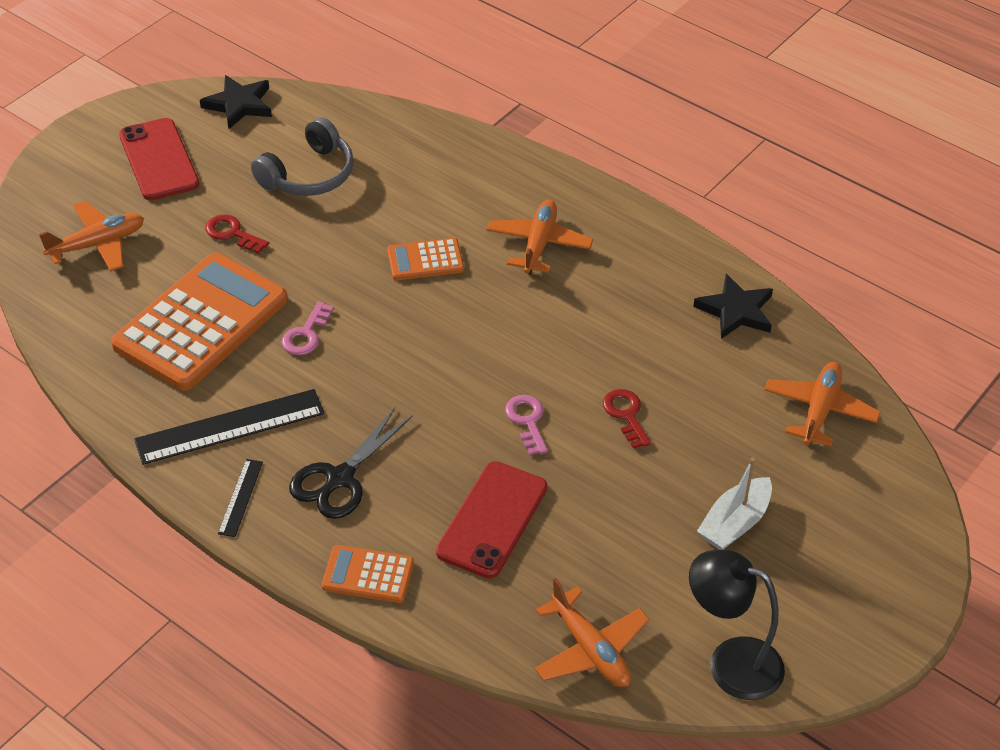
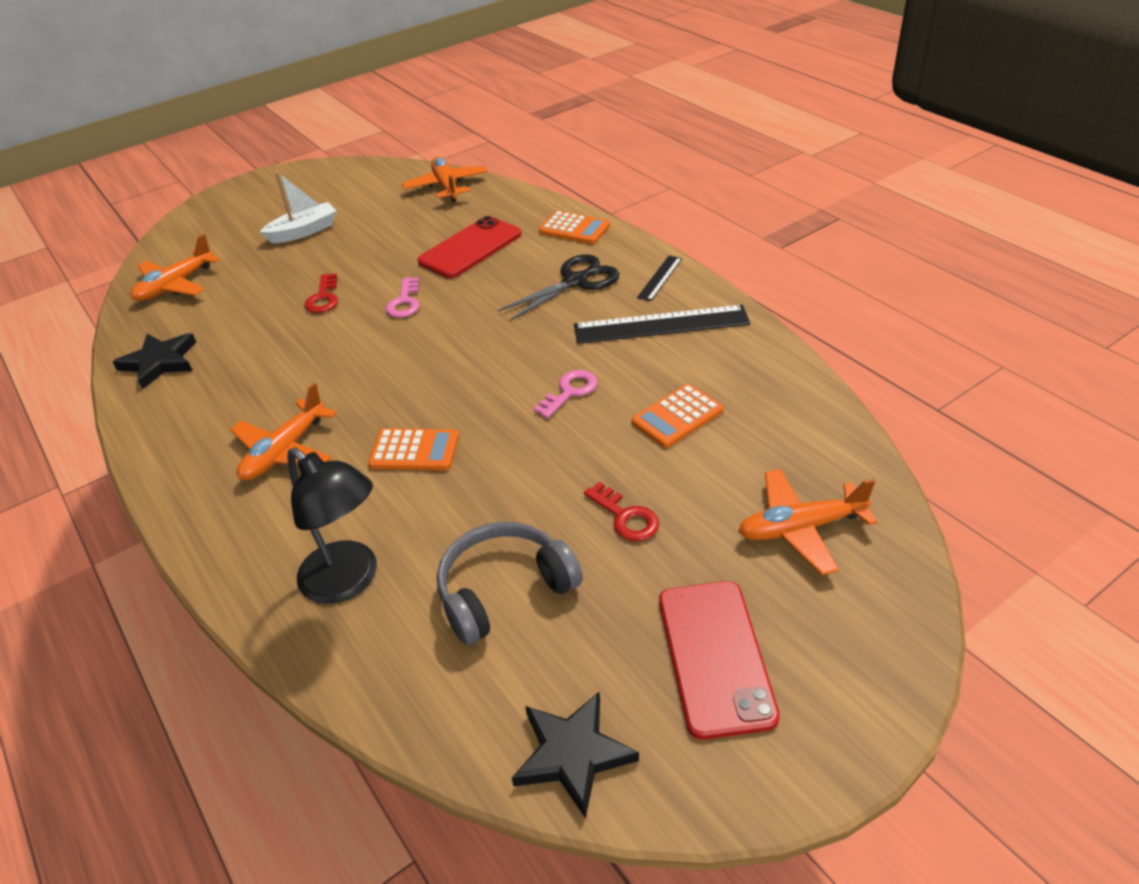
camera: 160 degrees left, 5 degrees down
orange calculator [111,253,287,391] -> orange calculator [632,384,724,448], size x0.47
black lamp [689,550,785,700] -> black lamp moved to [287,448,377,604]

